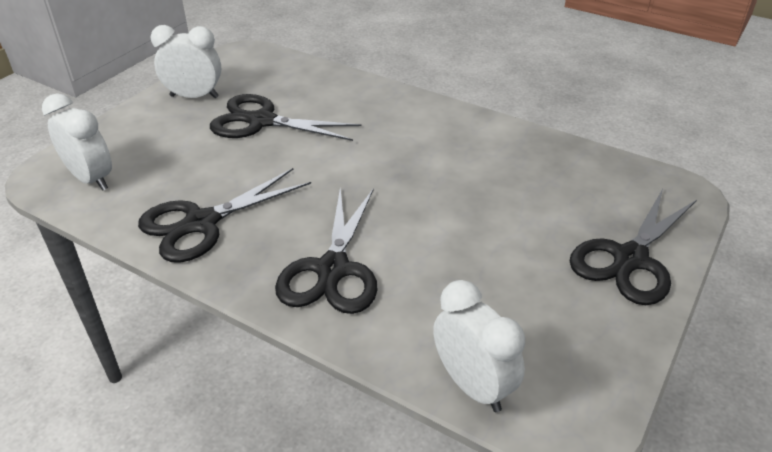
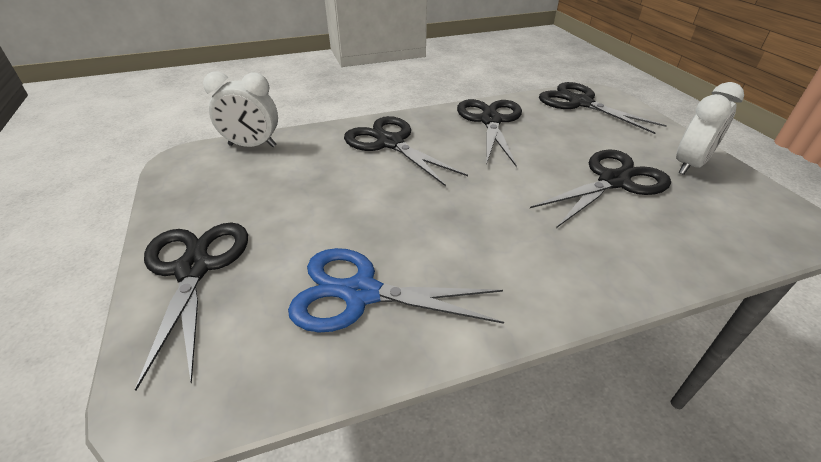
camera: 130 degrees right, 0 degrees up
white clock [42,94,112,191] -> black scissors [539,82,667,134]
none -> blue scissors [288,248,504,333]

